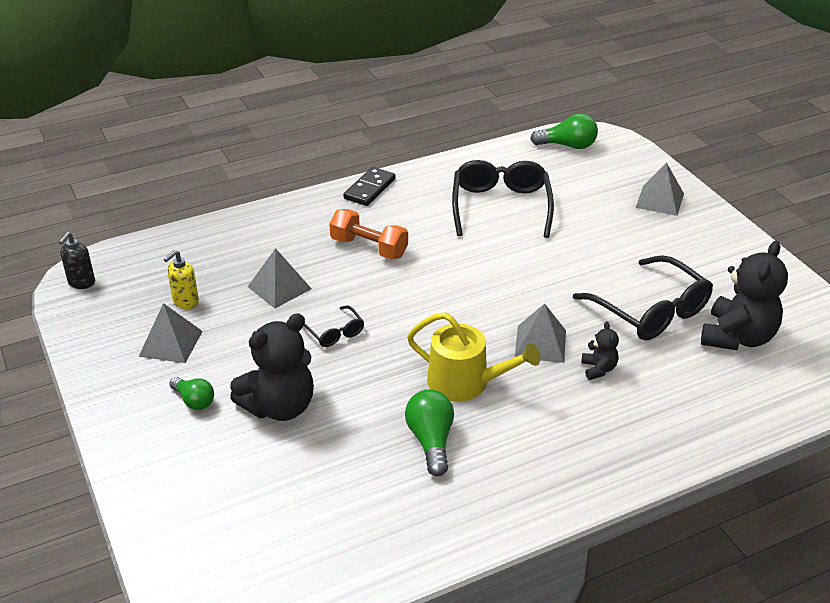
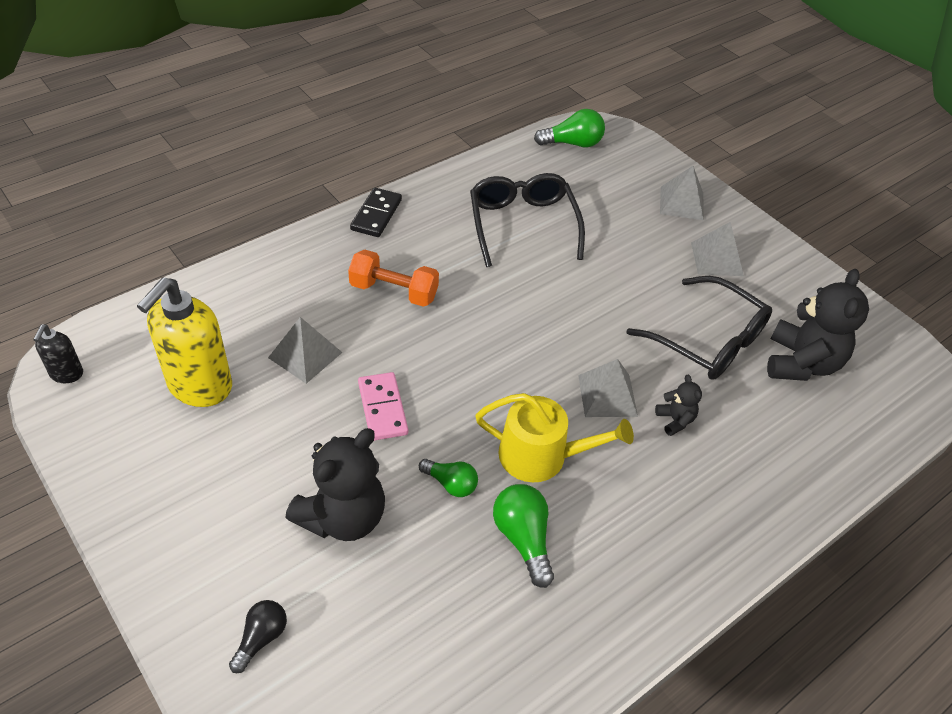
camera: 15 degrees left, 10 degrees up
grey pyramid [139,303,202,363] -> grey pyramid moved to [691,222,744,276]
yellow soap dispenser [164,250,199,309] -> yellow soap dispenser [137,277,232,407], size x2.05
green light bulb [169,377,214,410] -> green light bulb moved to [419,459,478,497]
black glasses [304,305,364,347] -> pink domino [358,372,408,441]
none -> black light bulb [229,600,287,673]

